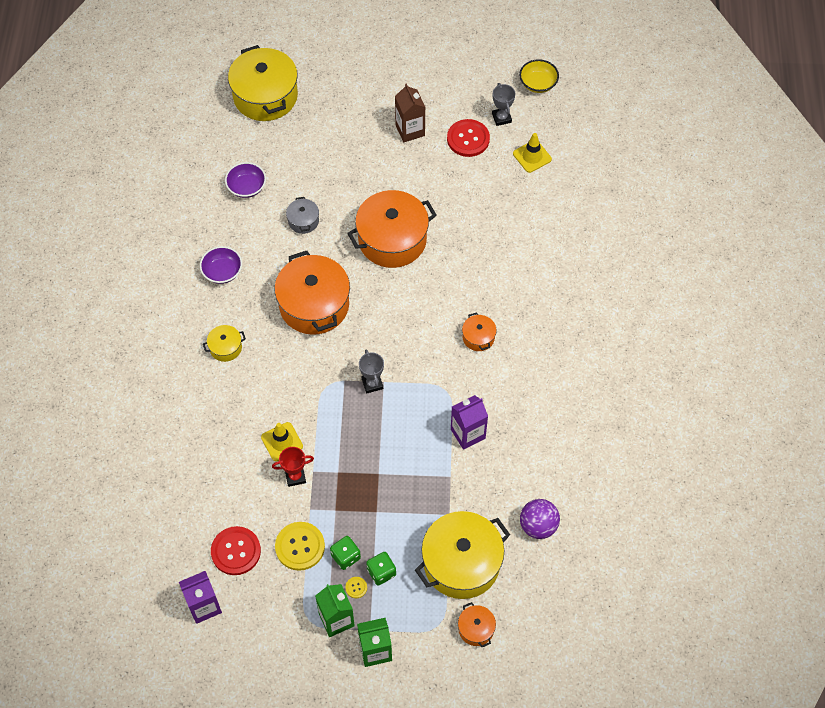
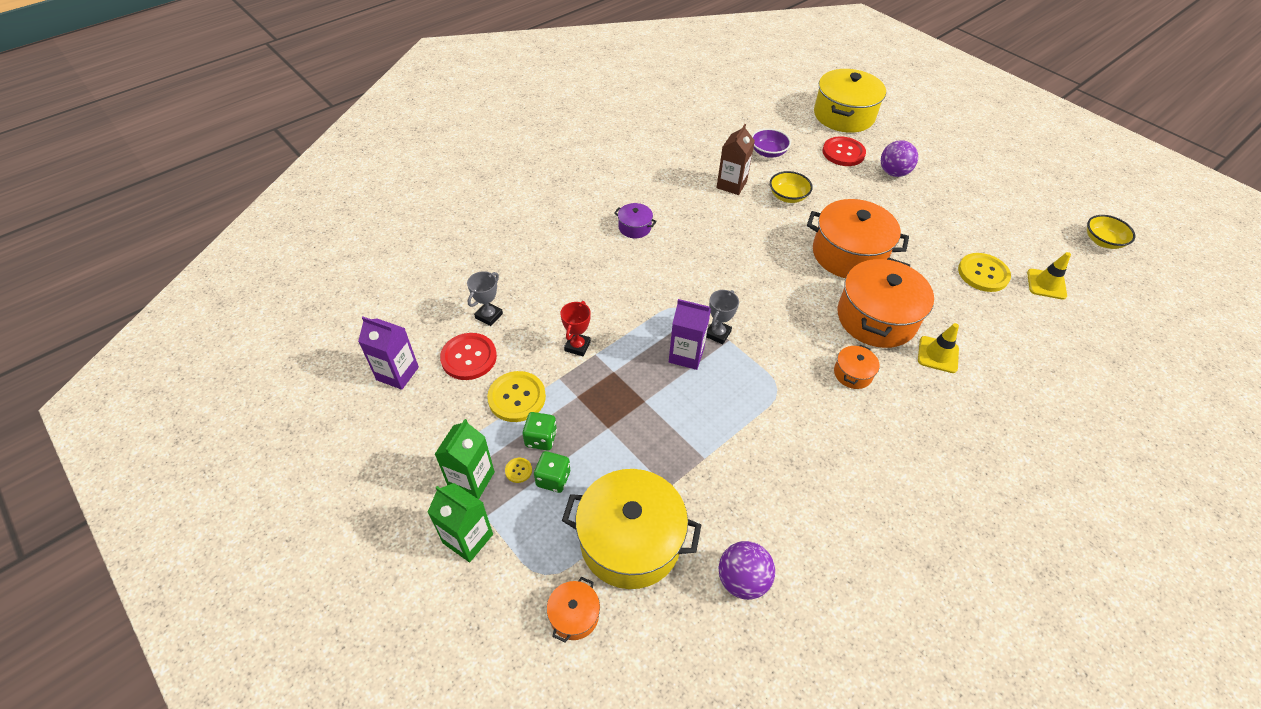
camera: 45 degrees right, 10 degrees down
purple bowl [200,246,242,284] -> none
yellow pot [203,325,246,362] -> purple pot [614,203,657,238]
yellow traffic cone [261,422,303,461] -> yellow traffic cone moved to [918,323,959,373]
red trophy [272,447,314,487] -> red trophy turned 75 degrees clockwise [560,301,591,356]
orange pot [275,251,350,335] -> orange pot moved to [838,258,934,348]
grey pot [286,197,319,234] -> yellow bowl [770,171,813,203]
brown carton [395,84,425,142] -> brown carton moved to [716,124,755,195]
red button [447,119,490,157] -> red button moved to [822,136,866,166]
purple carton [451,395,488,450] -> purple carton moved to [669,299,711,370]
grey trophy [492,83,515,126] -> grey trophy moved to [467,271,503,326]
none -> purple ball [881,140,918,177]
none -> yellow button [958,253,1011,292]

